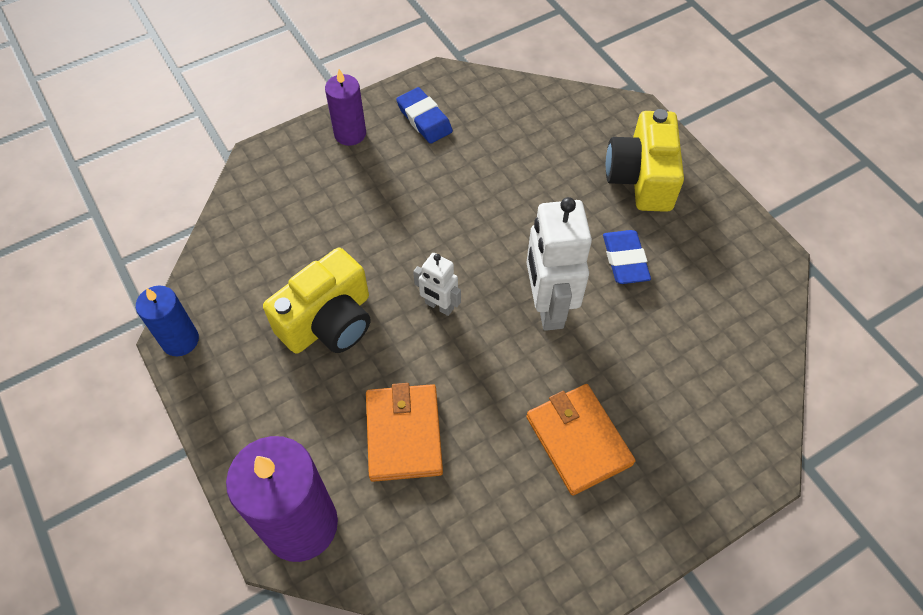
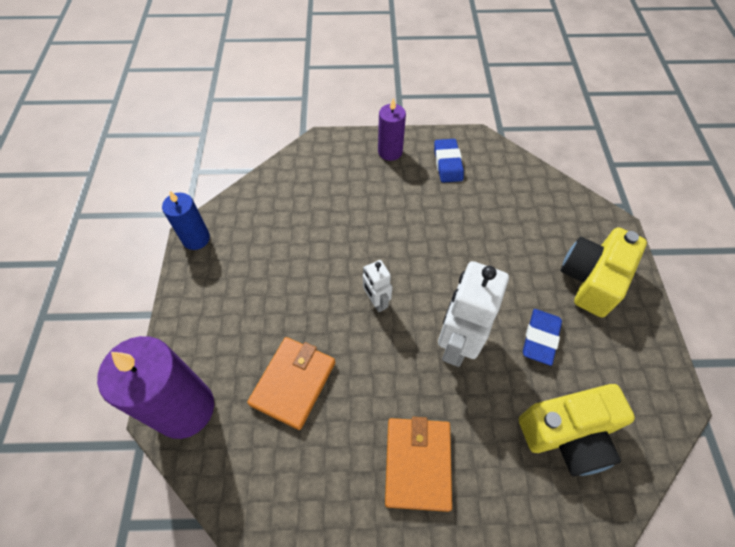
camera: 30 degrees right, 0 degrees up
yellow camera [263,248,370,354] -> yellow camera moved to [519,384,635,477]

